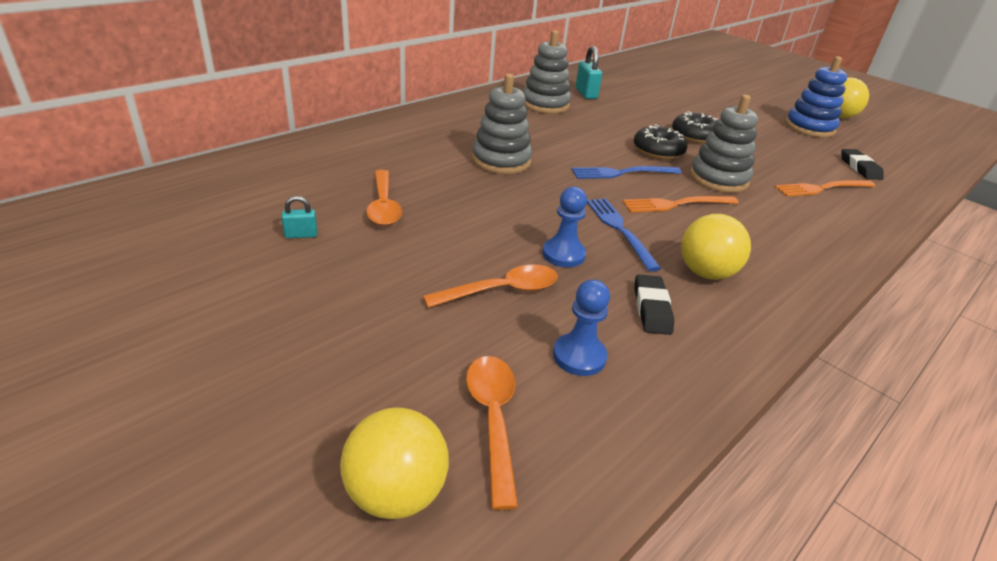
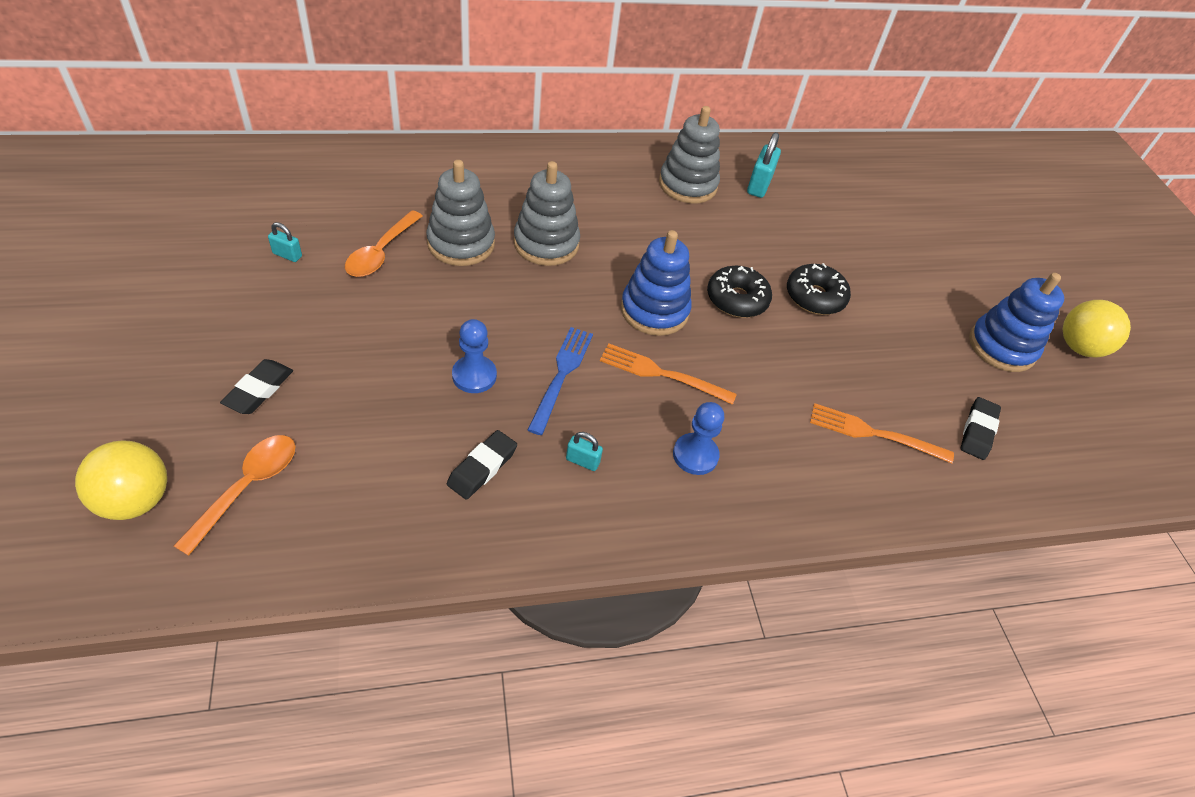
camera: 30 degrees right, 15 degrees up
orange spoon [423,264,558,308] -> none
blue pawn [553,279,610,376] -> blue pawn moved to [673,402,724,475]
blue fork [572,166,682,179] -> blue stacking toy [621,230,692,336]
yellow ball [681,214,751,280] -> turquoise padlock [566,432,603,471]
grey stacking toy [690,95,758,193] -> grey stacking toy moved to [426,160,495,266]
none -> black eraser [220,359,293,414]

